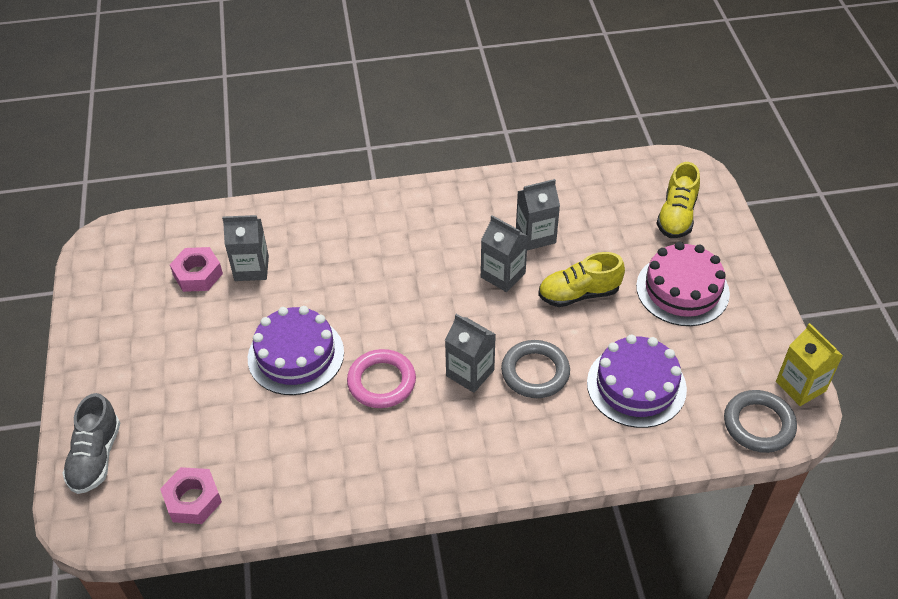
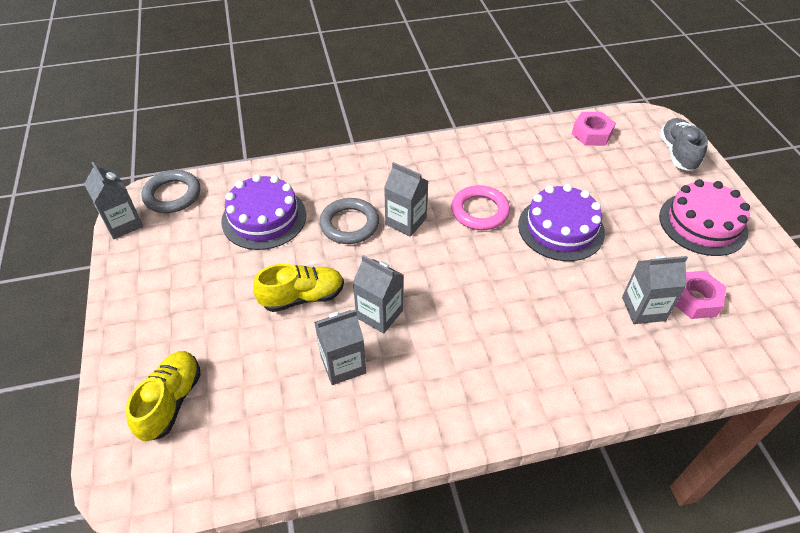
camera: 175 degrees right, 0 degrees up
pink cake [636,242,730,326] -> pink cake moved to [659,179,750,256]
yellow carton [776,323,843,406] -> grey carton [84,162,143,239]

